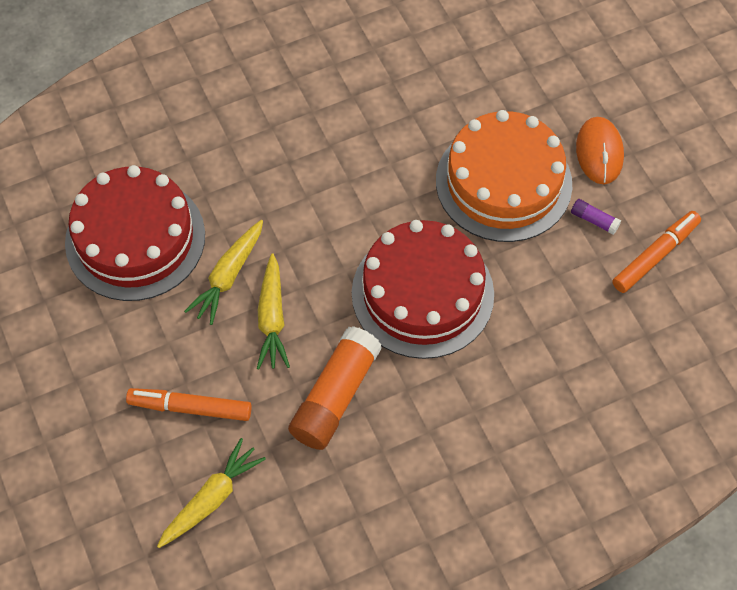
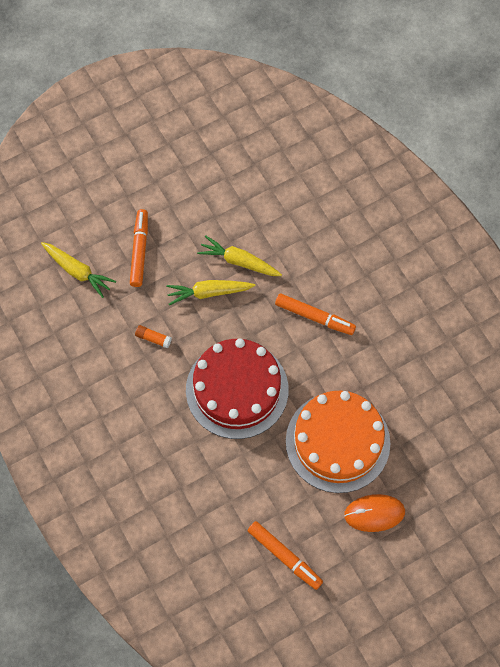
camera: 85 degrees right, 5 degrees up
red cake [65,165,205,301] -> none
orange glue stick [288,326,382,450] -> orange glue stick [135,325,172,348], size x0.42
purple glue stick [571,199,621,235] -> none
none -> orange marker [275,293,356,335]

